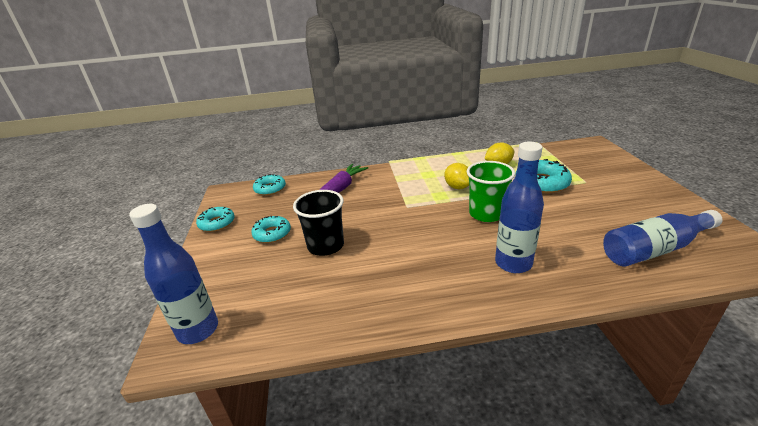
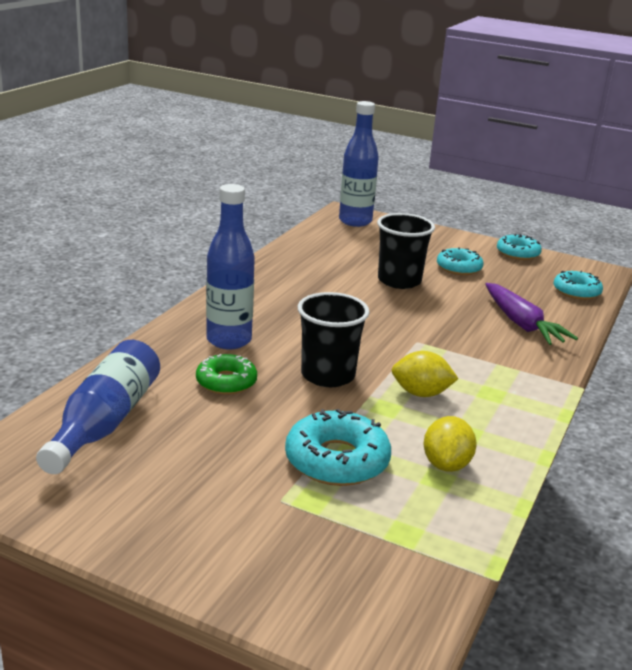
camera: 120 degrees right, 5 degrees down
green cup [467,161,515,222] -> black cup [298,292,370,387]
none -> green donut [196,354,257,395]

